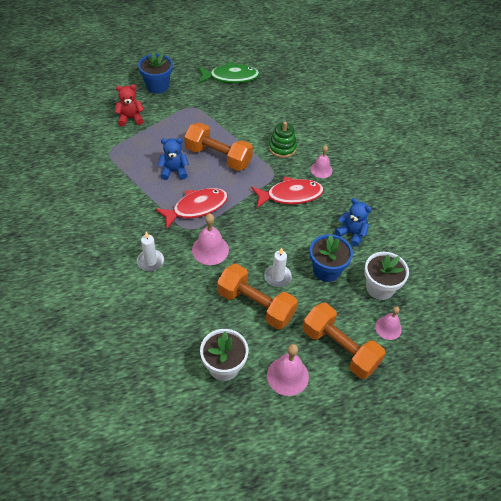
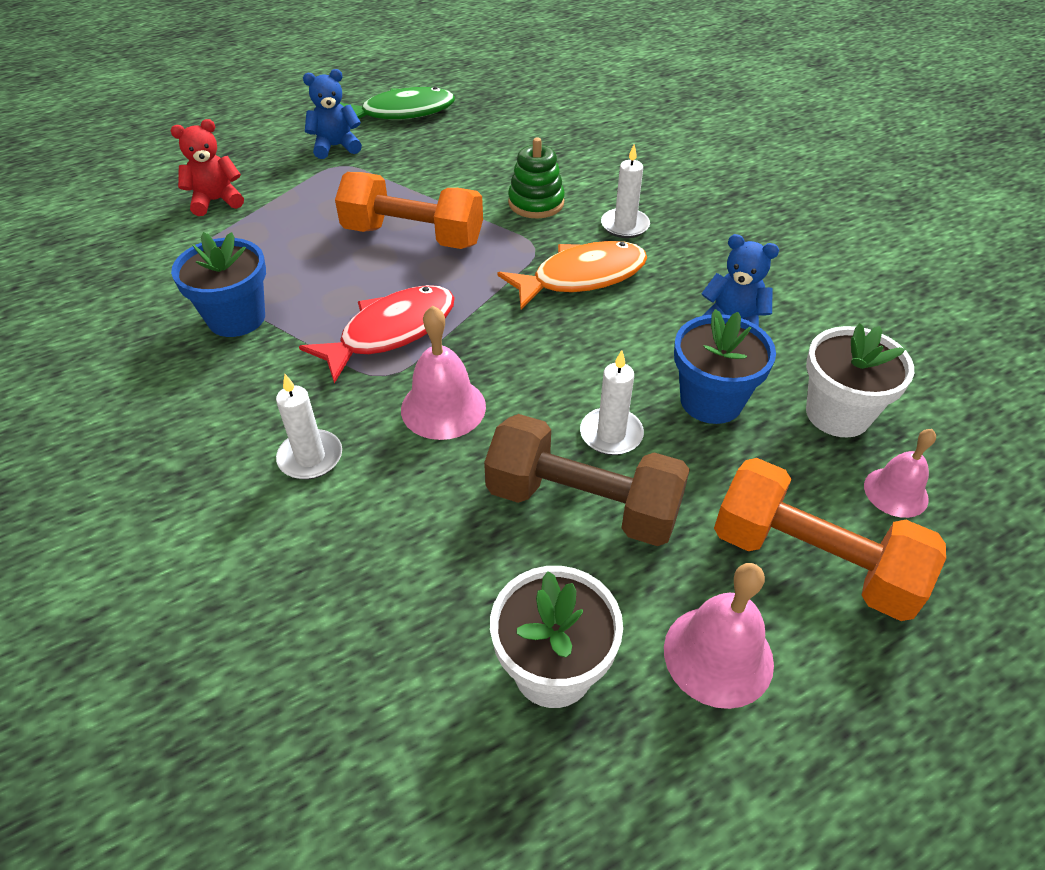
camera: 10 degrees left, 5 degrees down
blue flower pot [138,52,173,93] -> blue flower pot moved to [171,232,266,337]
blue teddy bear [158,138,189,180] -> blue teddy bear moved to [303,69,362,159]
orange dumbbell [217,264,298,329] -> brown dumbbell [484,414,690,546]
red fish [251,176,324,208] -> orange fish [497,241,647,309]
pink bell [310,145,332,178] -> white candle [601,145,650,238]

